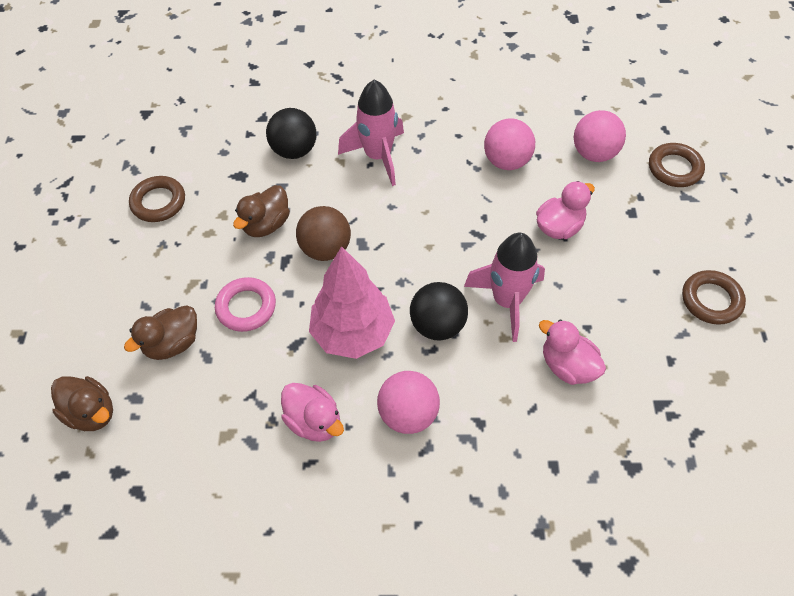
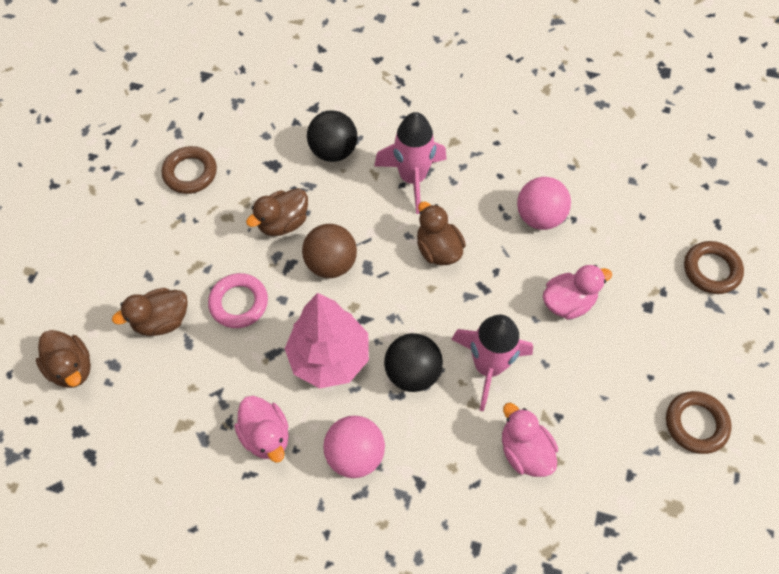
camera: 15 degrees right, 5 degrees up
pink ball [574,110,626,162] -> none
none -> brown duck [417,202,466,266]

